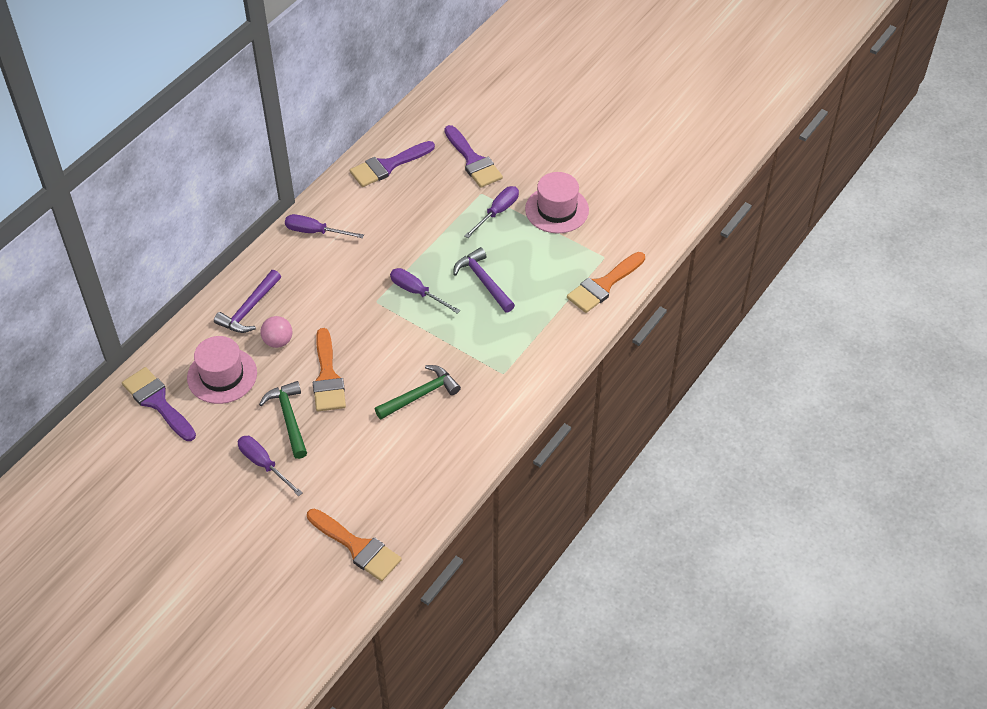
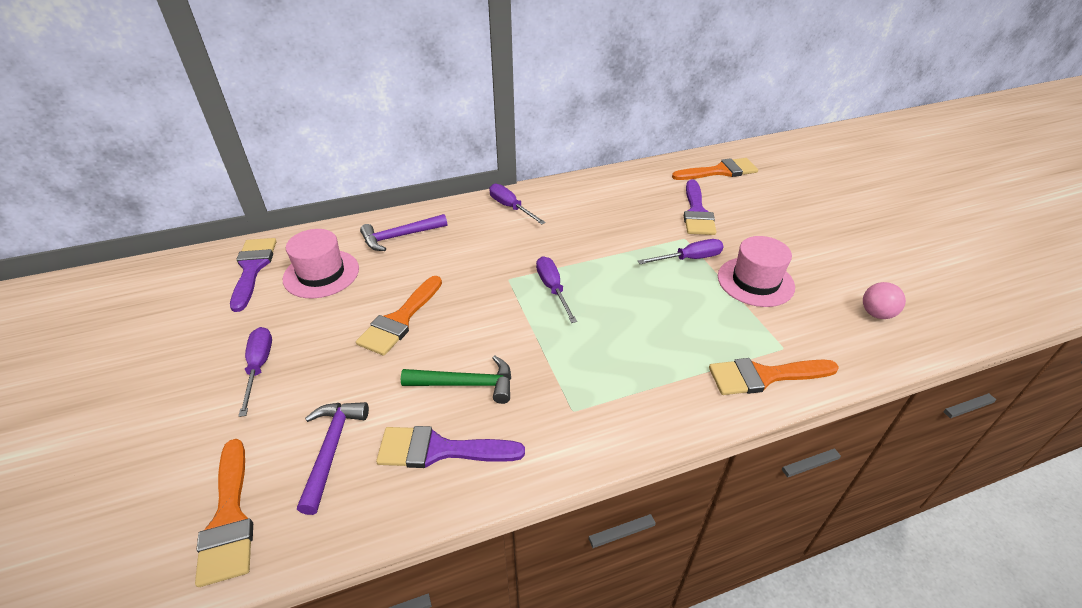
camera: 35 degrees right, 10 degrees down
green hammer [259,381,307,459] -> none
pink ball [260,316,292,348] -> pink ball moved to [863,282,906,319]
purple brush [350,141,435,187] -> purple brush moved to [376,426,525,468]
purple hammer [453,247,515,313] -> purple hammer moved to [297,402,369,515]
none -> orange brush [672,158,758,180]

